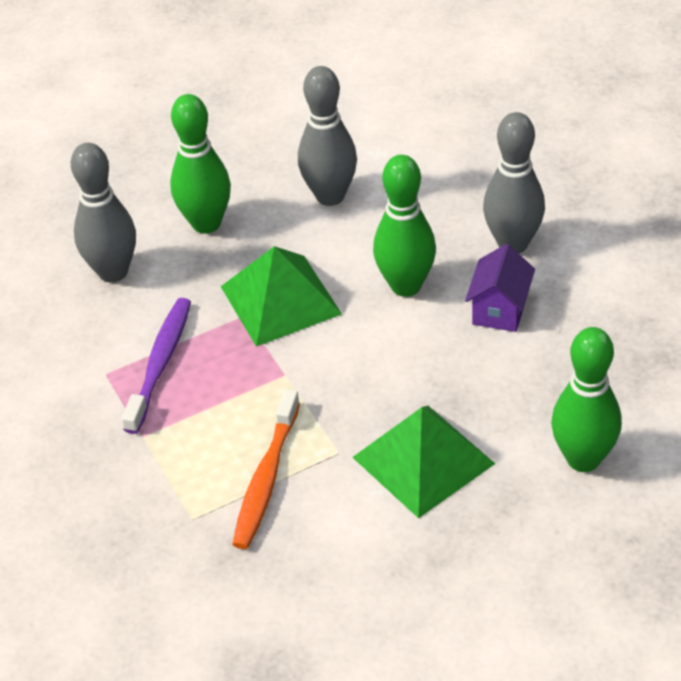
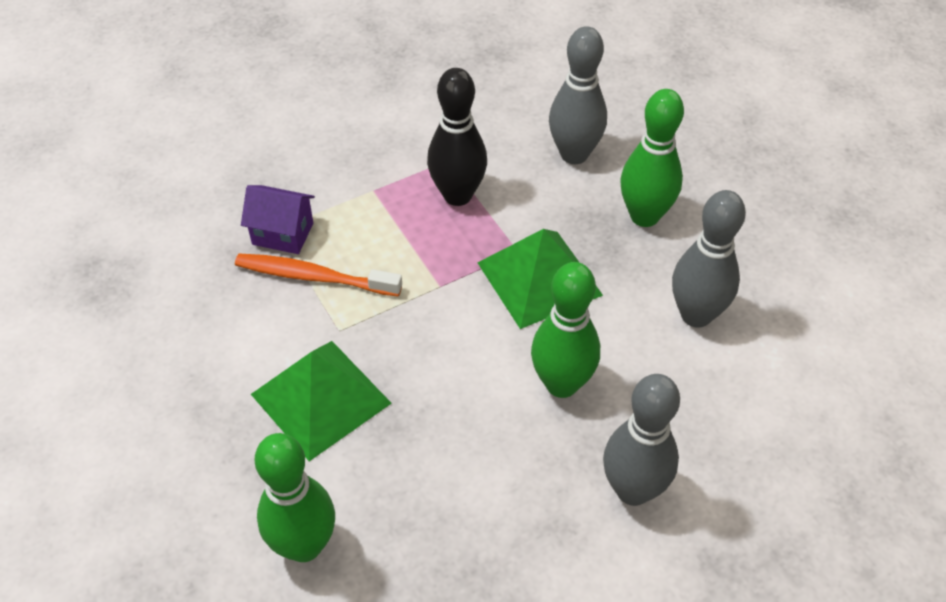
camera: 85 degrees right, 5 degrees up
purple toothbrush [122,298,191,434] -> black bowling pin [427,68,487,206]
purple house [465,244,535,332] -> purple house moved to [241,185,315,254]

